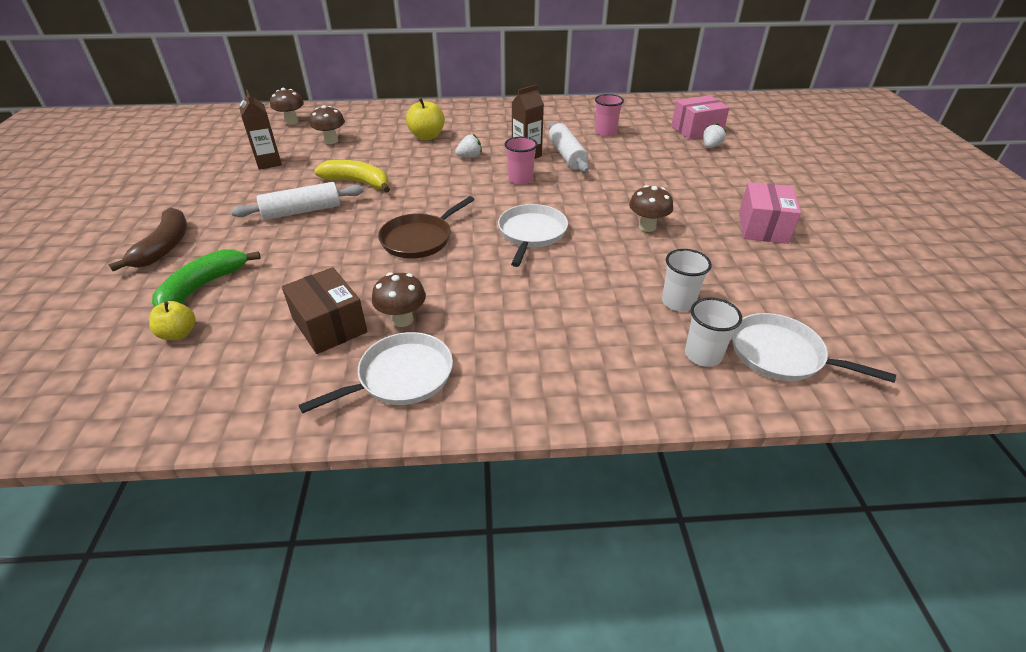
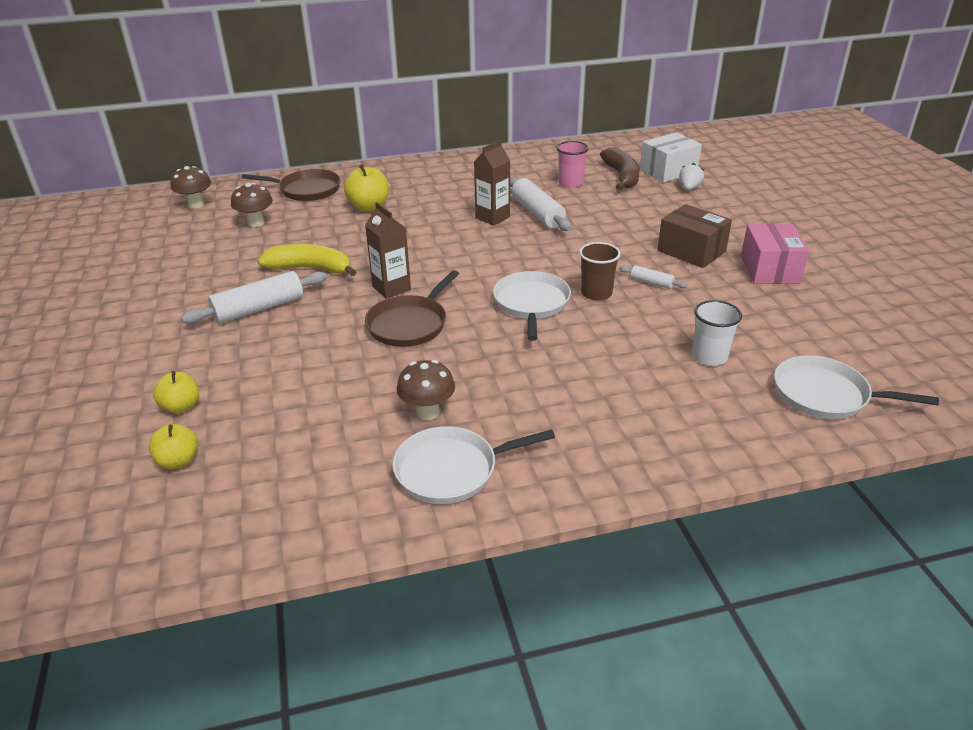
camera: 10 degrees left, 5 degrees down
brown banana [108,207,187,271] -> brown banana moved to [600,147,640,190]
green banana [152,249,261,307] -> yellow apple [153,371,199,414]
brown carton [239,90,282,170] -> brown carton moved to [365,202,411,299]
brown box [282,267,367,354] -> brown box moved to [658,204,732,268]
white pan [299,332,453,413] -> white pan turned 150 degrees counterclockwise [393,426,555,504]
white strawberry [455,134,482,158] -> none
pink cup [504,137,538,185] -> none
brown mushroom [629,185,673,232] -> white rolling pin [619,265,687,289]
pink box [671,95,730,139] -> white box [640,132,702,182]
white cup [685,298,742,367] -> none
none -> brown pan [241,169,340,201]
none -> brown cup [579,242,621,301]

